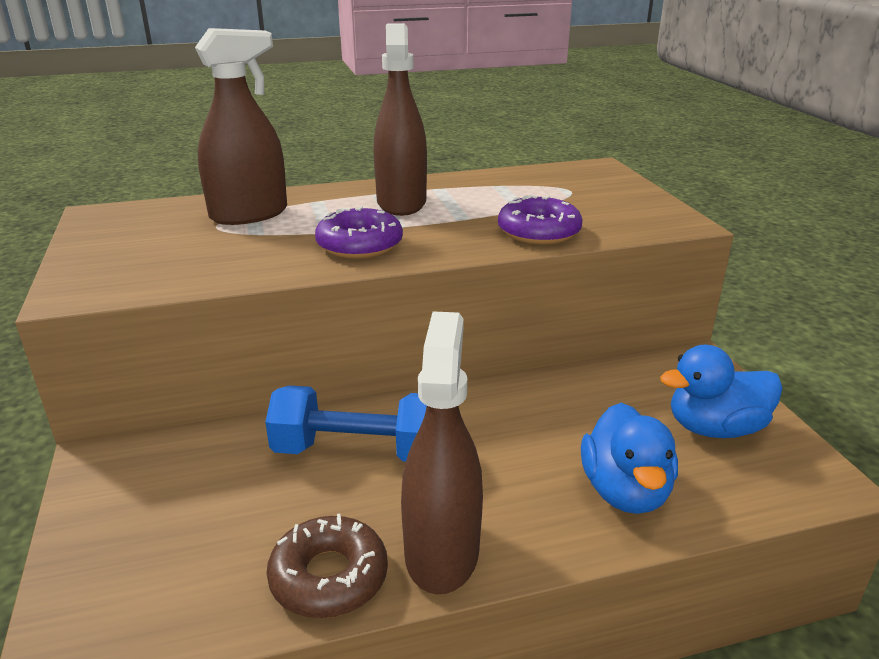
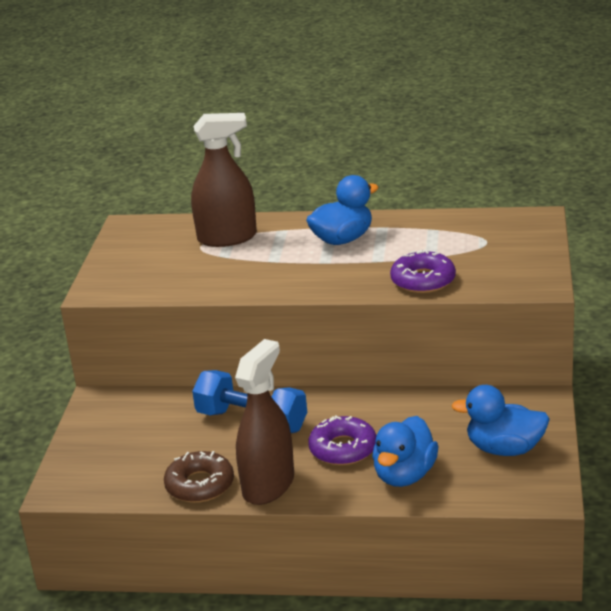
camera: 25 degrees right, 0 degrees up
purple donut [315,206,403,259] -> purple donut moved to [308,415,377,465]
brown spray bottle [374,23,427,216] -> blue duck [306,175,379,245]

